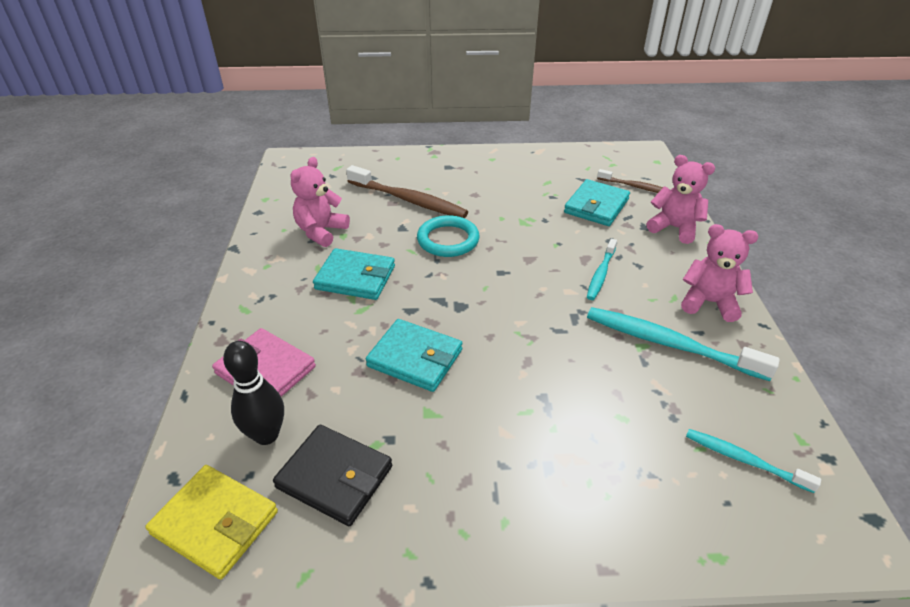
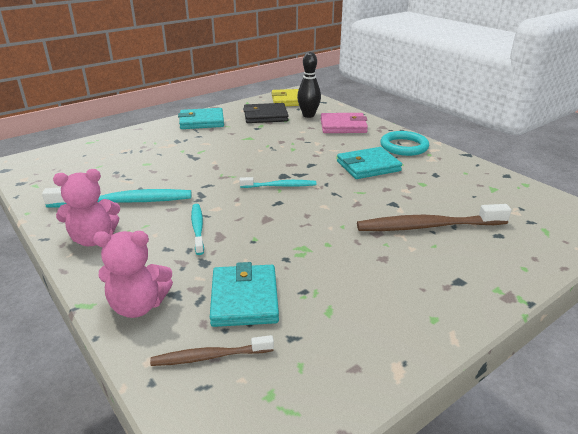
camera: 145 degrees right, 10 degrees down
pink teddy bear [290,157,350,247] -> none
turquoise wallet [366,319,462,392] -> turquoise wallet moved to [178,108,224,129]
turquoise ring [417,215,479,257] -> turquoise ring moved to [380,131,430,156]
turquoise toothbrush [686,429,821,493] -> turquoise toothbrush moved to [239,177,316,188]

